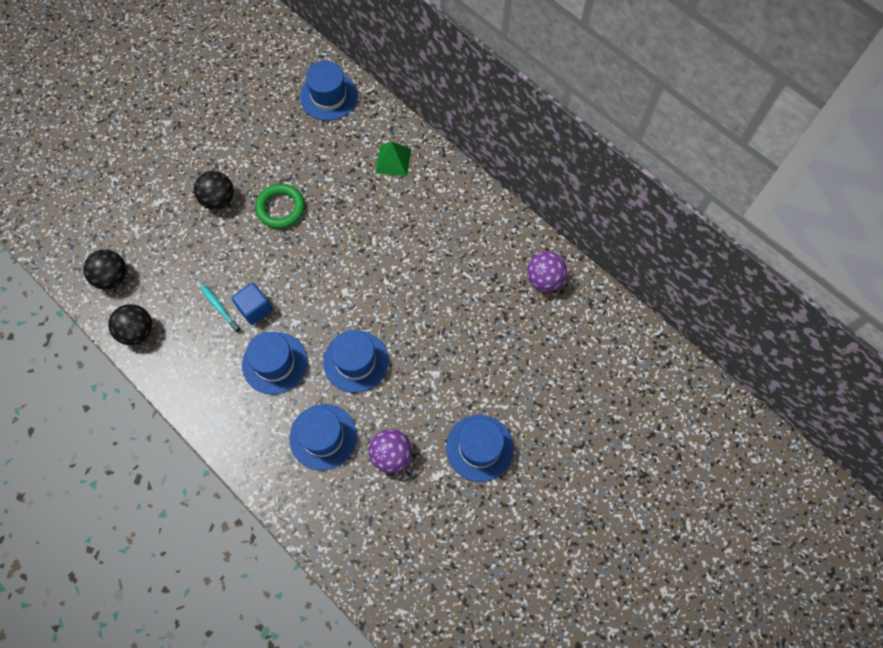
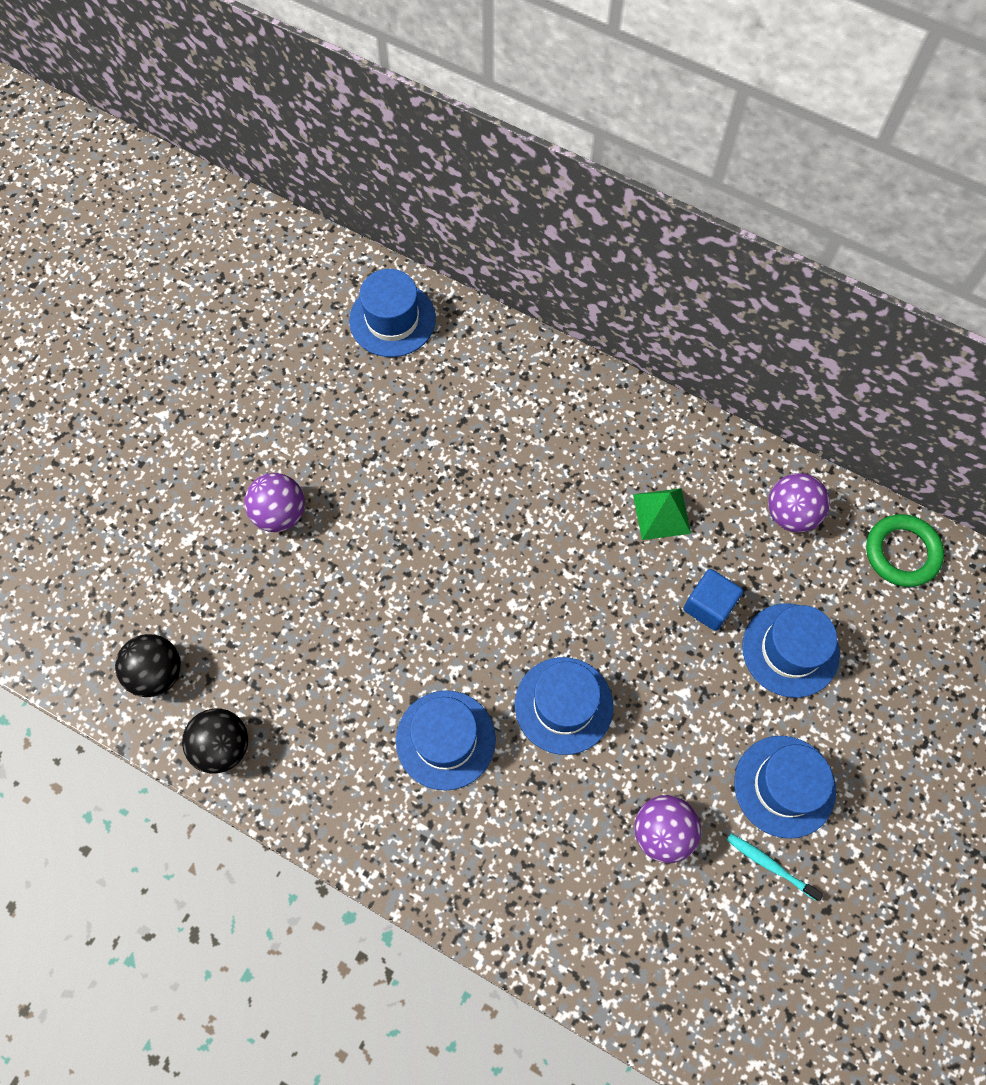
camera: 15 degrees left, 0 degrees up
black ball [194,171,234,210] -> purple ball [244,473,305,532]
turquoise toothbrush [200,285,241,333] -> turquoise toothbrush moved to [726,833,824,901]
blue cube [231,283,272,325] -> blue cube moved to [683,569,743,631]
green ring [255,184,305,229] -> green ring moved to [866,514,944,587]
blue hat [289,404,357,471] -> blue hat moved to [742,603,840,698]
green pyramid [375,142,411,176] -> green pyramid moved to [633,488,691,540]

